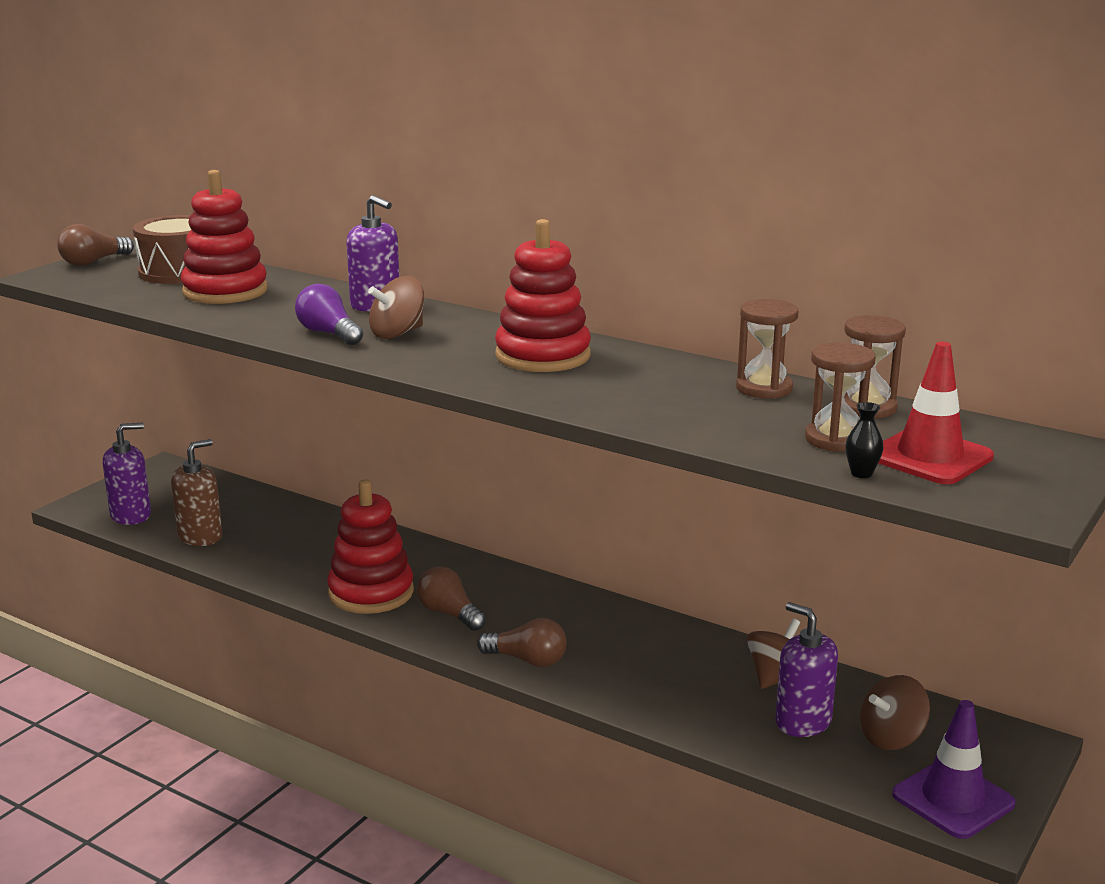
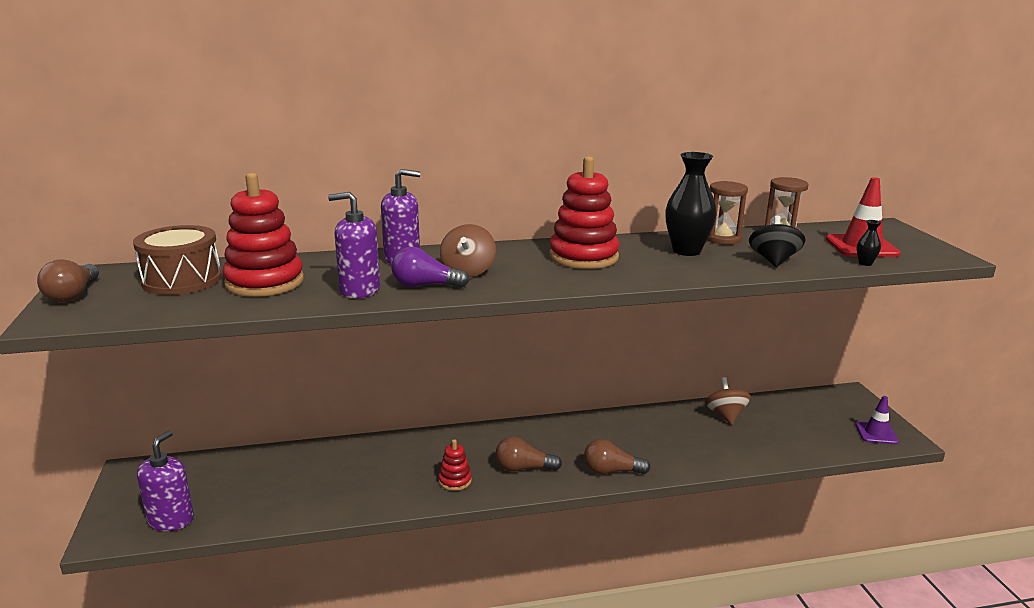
camera: 45 degrees left, 0 degrees up
brown soap dispenser [171,439,222,546] -> none
red stacking toy [327,480,414,614] -> red stacking toy [438,439,472,491], size x0.49
brown light bulb [477,618,567,667] -> brown light bulb turned 150 degrees counterclockwise [584,439,650,474]
purple soap dispenser [775,602,838,737] -> purple soap dispenser moved to [328,192,380,298]
brown hourglass [805,342,875,452] -> none
brown spinning top [860,675,930,750] -> none
purple traffic cone [892,700,1015,839] -> purple traffic cone [856,396,899,444], size x0.66
none -> black vase [665,152,717,256]
none -> black spinning top [749,216,806,267]

